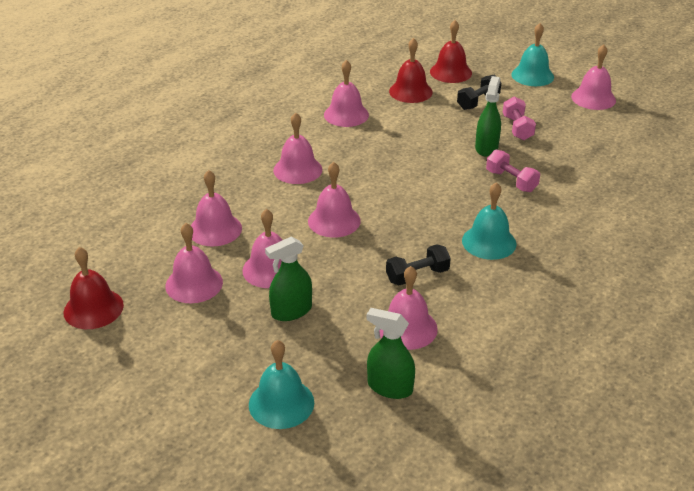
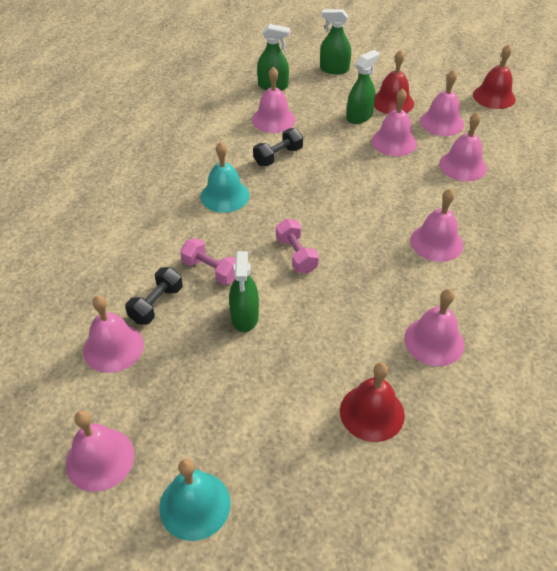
camera: 165 degrees right, 10 degrees up
turquoise bell [249,340,314,429] -> green spray bottle [320,9,351,74]
pink bell [308,162,361,238] -> pink bell moved to [83,295,144,373]
red bell [430,20,472,83] -> red bell moved to [374,50,414,114]
black dumbbell [457,75,501,110] -> black dumbbell moved to [125,267,183,325]
pink dumbbell [503,96,536,140] -> pink dumbbell moved to [276,219,319,273]

